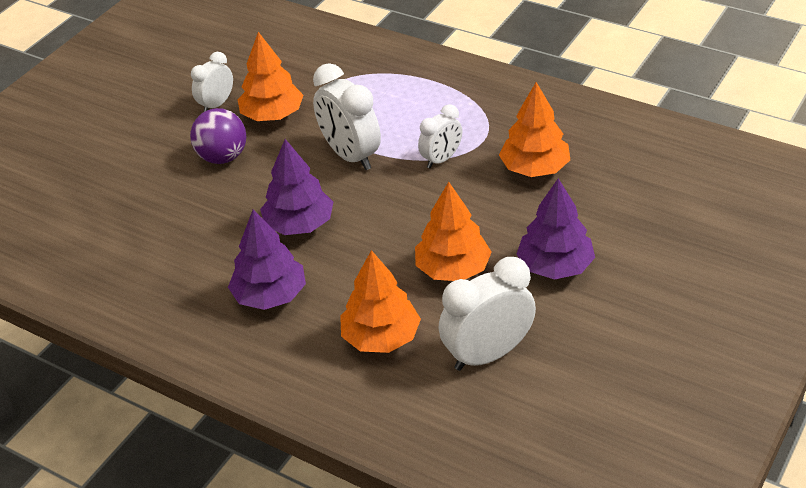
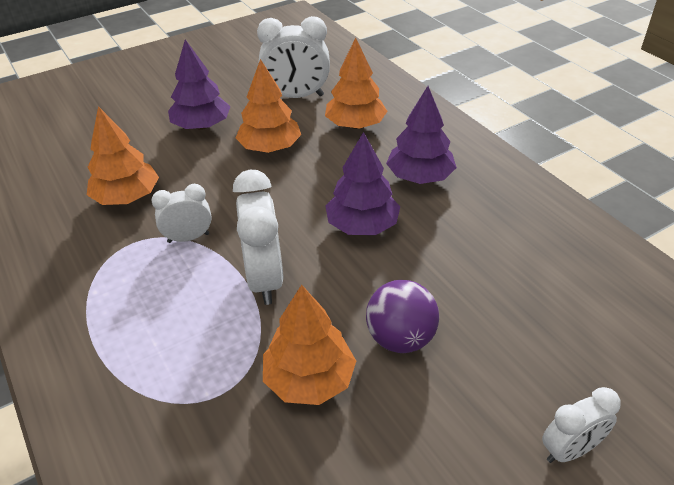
camera: 155 degrees left, 0 degrees up
white clock [191,52,233,112] -> white clock moved to [542,387,621,463]

